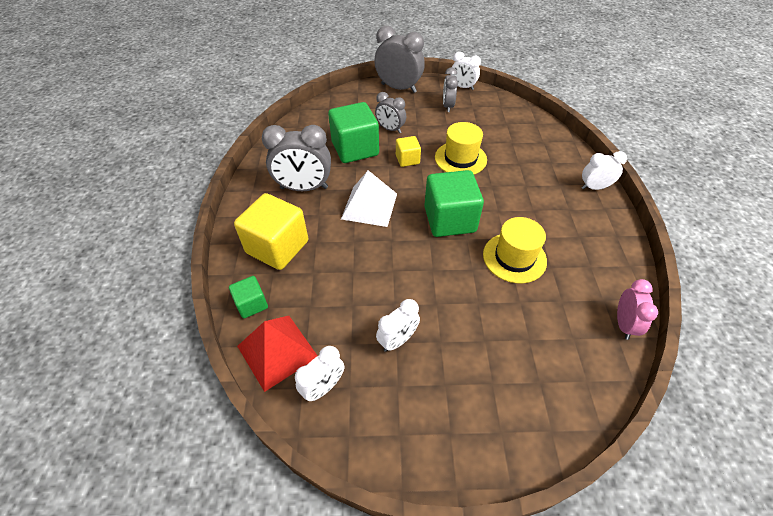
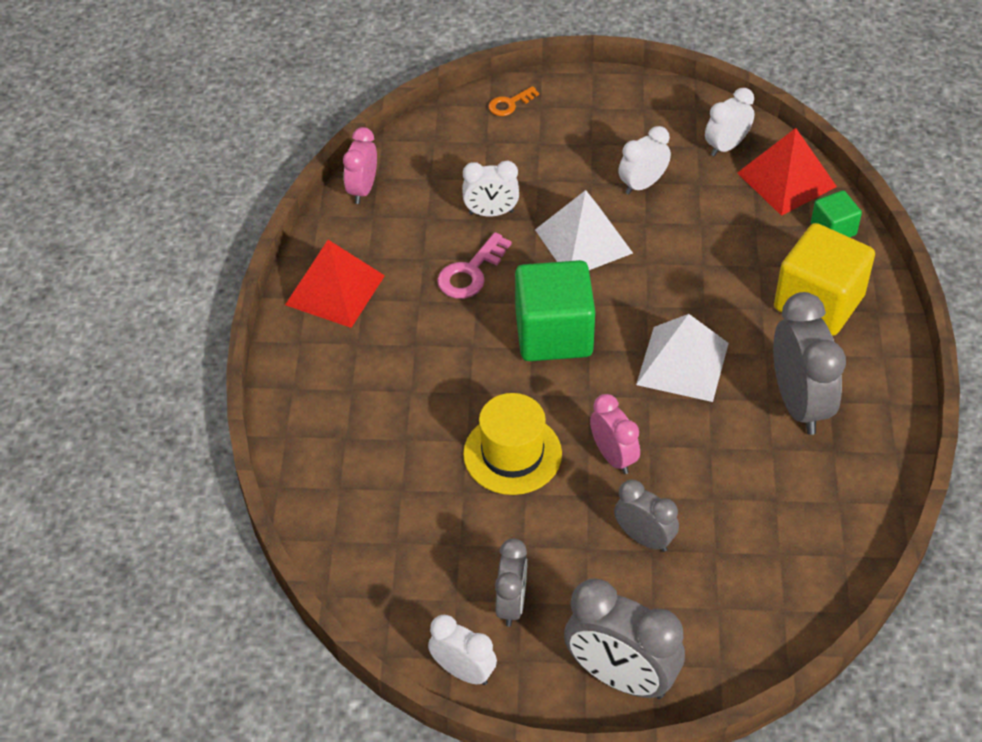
camera: 175 degrees left, 0 degrees up
grey clock [262,125,331,191] -> grey clock turned 75 degrees clockwise [773,292,846,435]
green cube [328,102,379,163] -> none
yellow cube [396,136,421,167] -> pink clock [590,394,640,474]
yellow hat [483,217,547,283] -> pink key [437,232,511,299]
white clock [581,151,627,190] -> white clock moved to [462,161,519,217]
none -> red pyramid [285,240,385,328]
none -> orange key [488,86,539,116]
none -> white pyramid [535,190,633,270]

